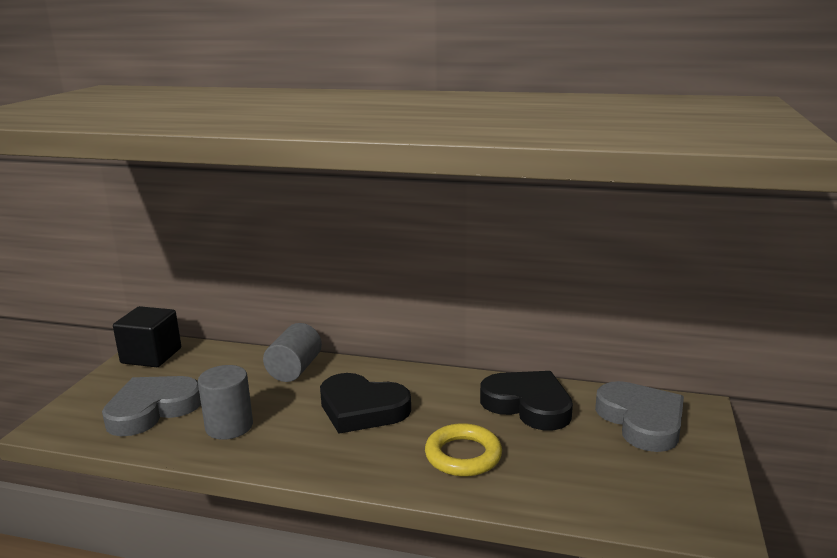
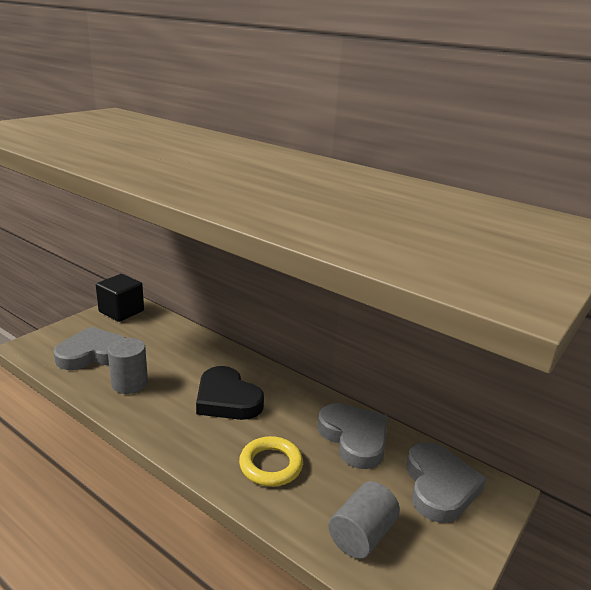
camera: 20 degrees right, 5 degrees up
grey cylinder [263,323,322,382] -> grey cylinder moved to [328,481,400,559]
black heart [480,371,573,430] -> grey heart [317,403,388,469]

